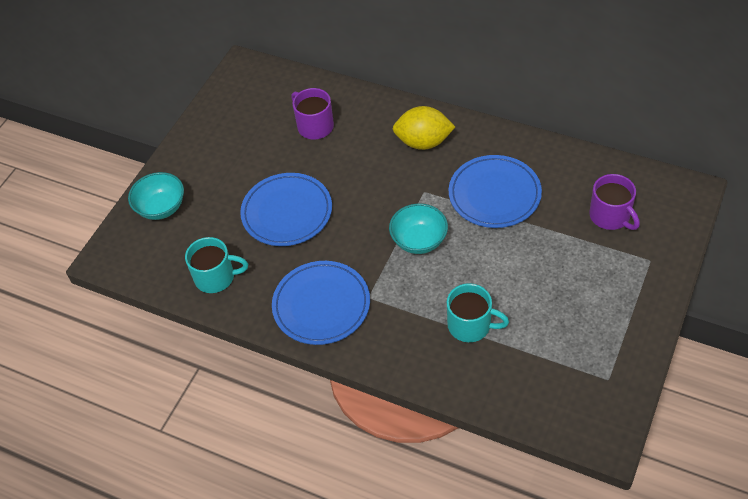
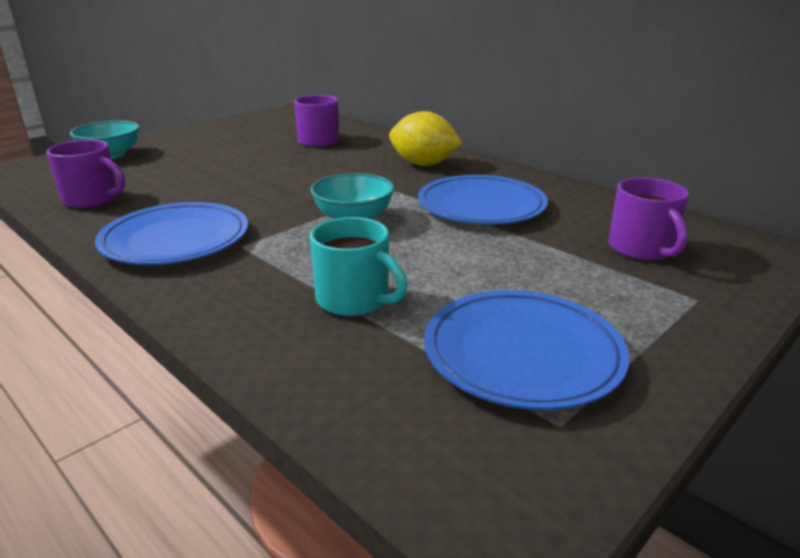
camera: 15 degrees right, 25 degrees down
turquoise mug [185,237,248,293] -> purple mug [46,139,125,208]
blue plate [240,173,332,246] -> blue plate moved to [424,290,630,410]

